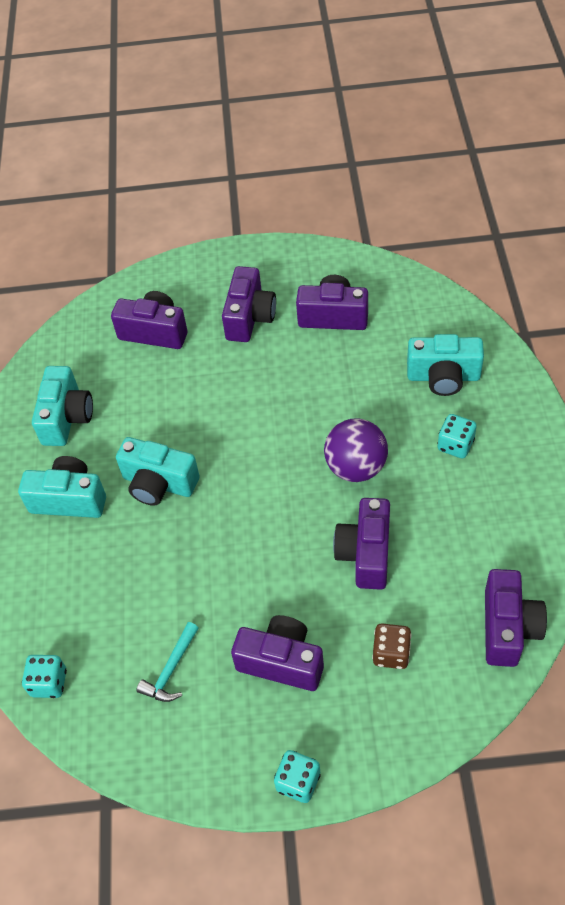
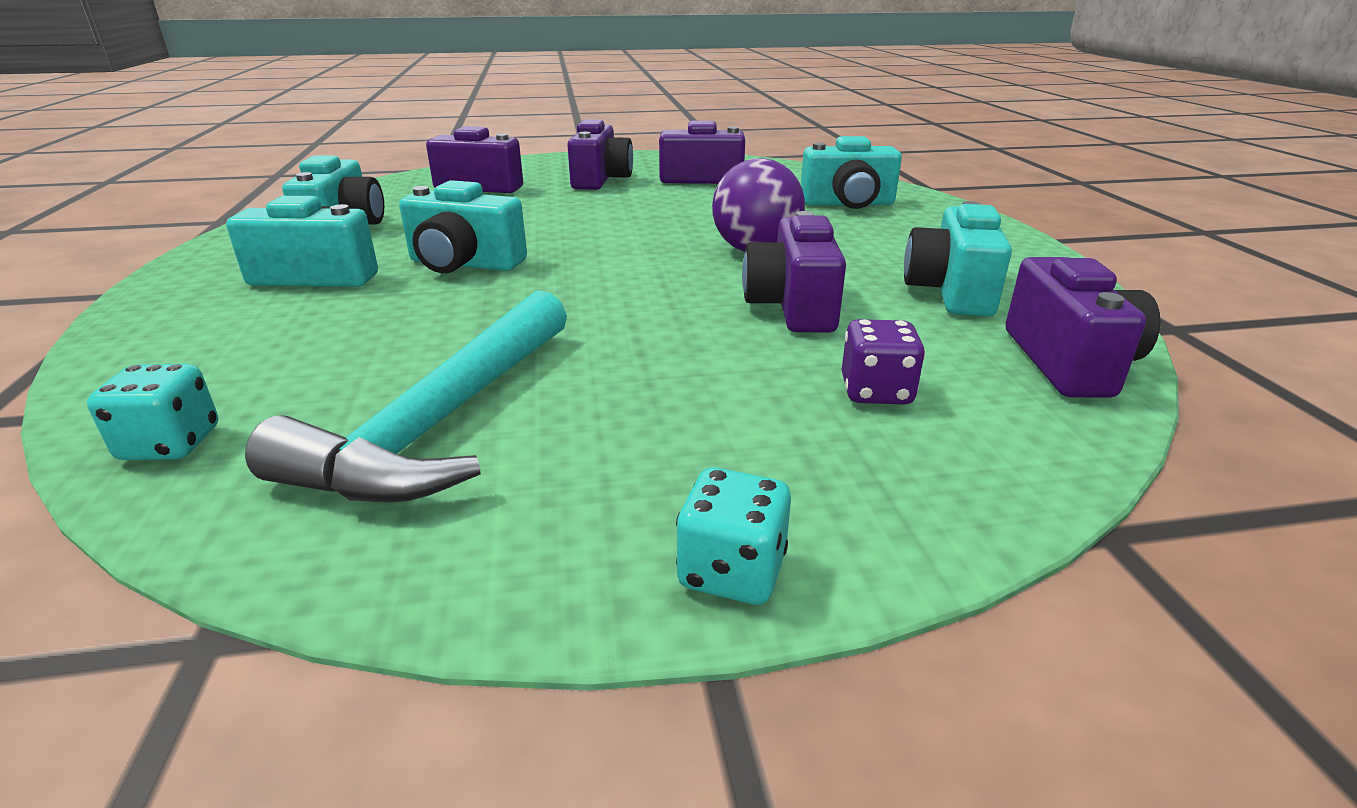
camera: 10 degrees left, 25 degrees down
turquoise hammer [136,622,199,702] -> turquoise hammer [245,290,567,503], size x2.12
purple camera [231,615,324,691] -> none
brown dice [372,624,411,669] -> purple dice [842,319,925,405]
turquoise dice [438,414,477,458] -> none
none -> turquoise camera [904,201,1012,317]

